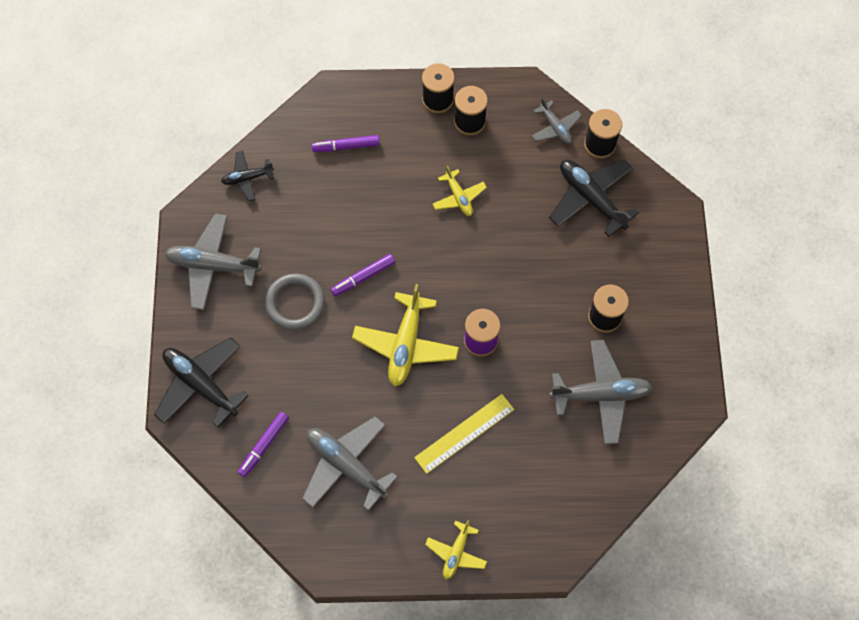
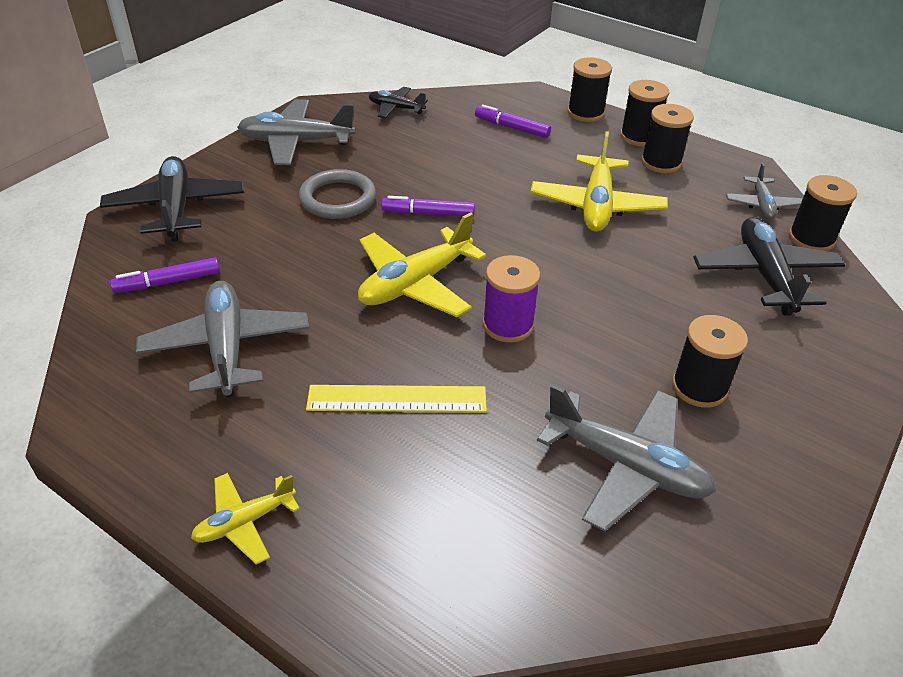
camera: 35 degrees right, 25 degrees down
grey plane [164,213,262,310] -> grey plane turned 45 degrees counterclockwise [237,99,355,165]
yellow plane [432,166,487,216] -> yellow plane [531,131,668,231], size x1.78
none -> black spool [568,57,612,122]

